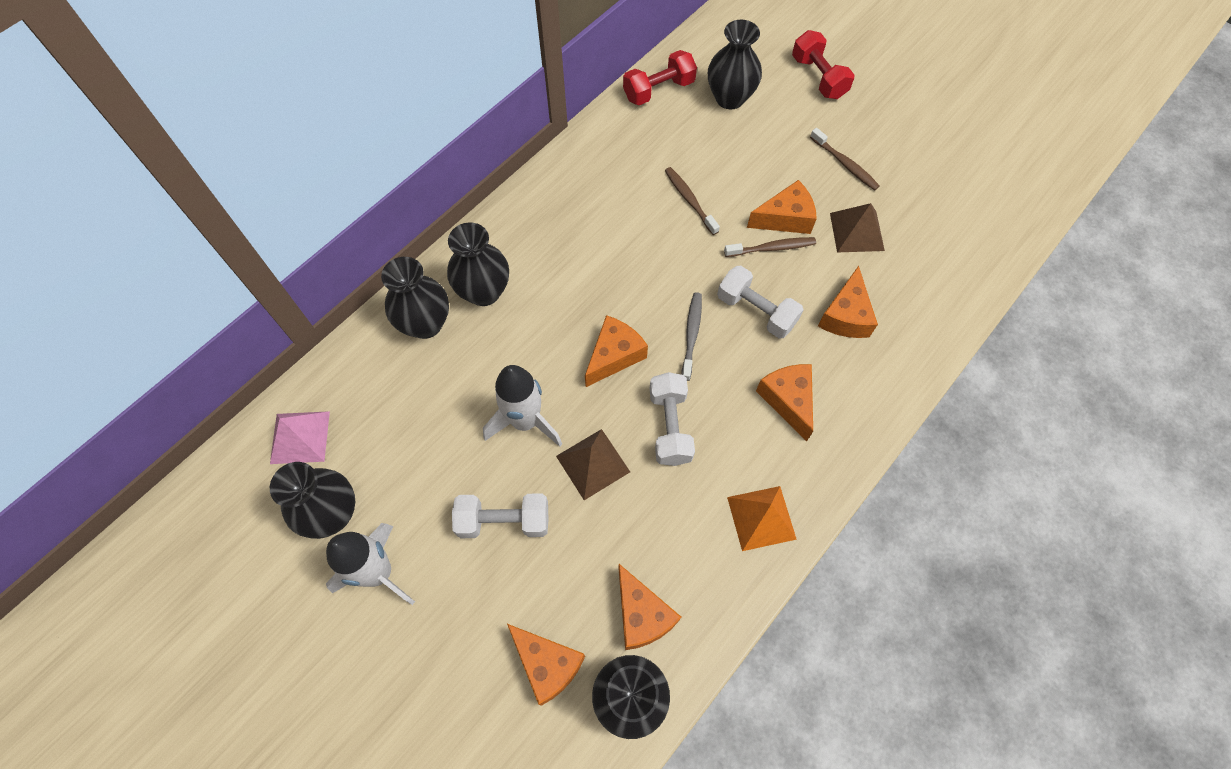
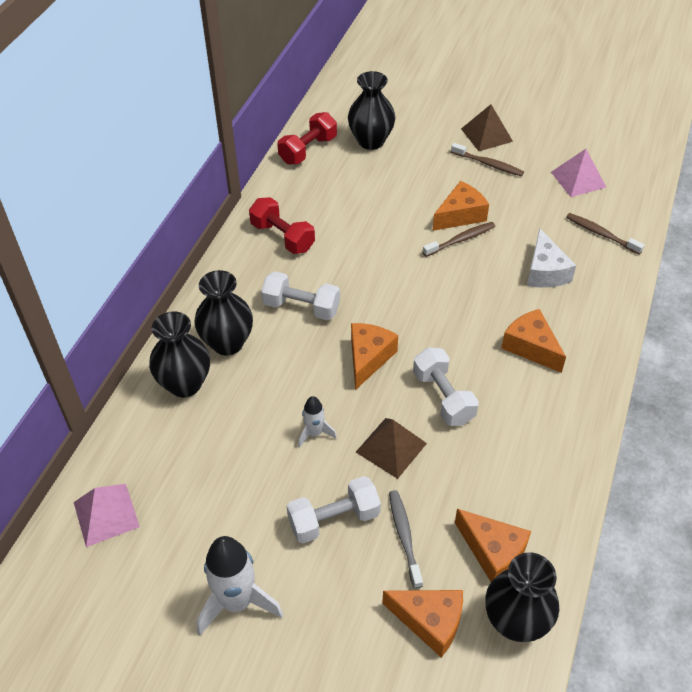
camera: 20 degrees left, 15 degrees down
black vase [270,462,355,539] -> none
white rocket [483,365,562,447] -> white rocket [298,396,337,448], size x0.53
brown toothbrush [665,167,720,235] -> brown toothbrush moved to [566,213,644,254]
grey toothbrush [681,292,702,381] -> grey toothbrush moved to [389,490,423,589]
white dumbbell [717,266,804,338] -> white dumbbell moved to [261,271,340,320]
orange pyramid [727,486,797,551] -> none
red dumbbell [792,30,854,99] -> red dumbbell moved to [249,197,315,254]
orange cheese [818,266,878,338] -> white cheese [527,228,576,288]
brown pyramid [830,203,885,253] -> brown pyramid moved to [461,104,513,151]
none -> pink pyramid [551,149,606,197]

